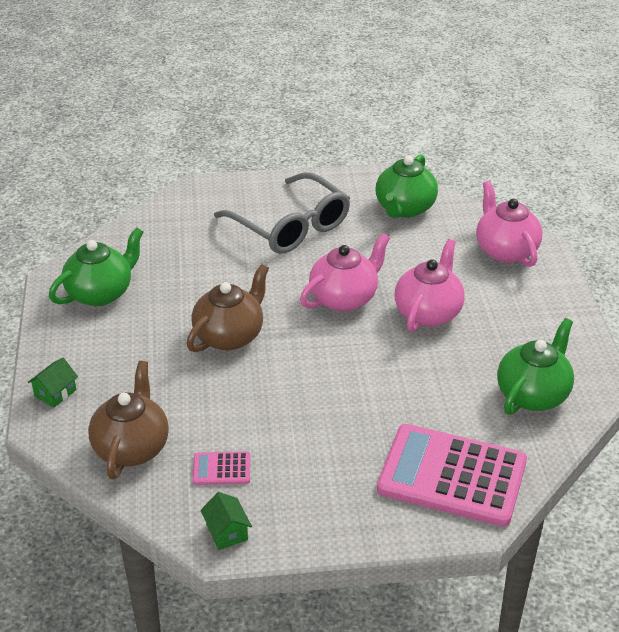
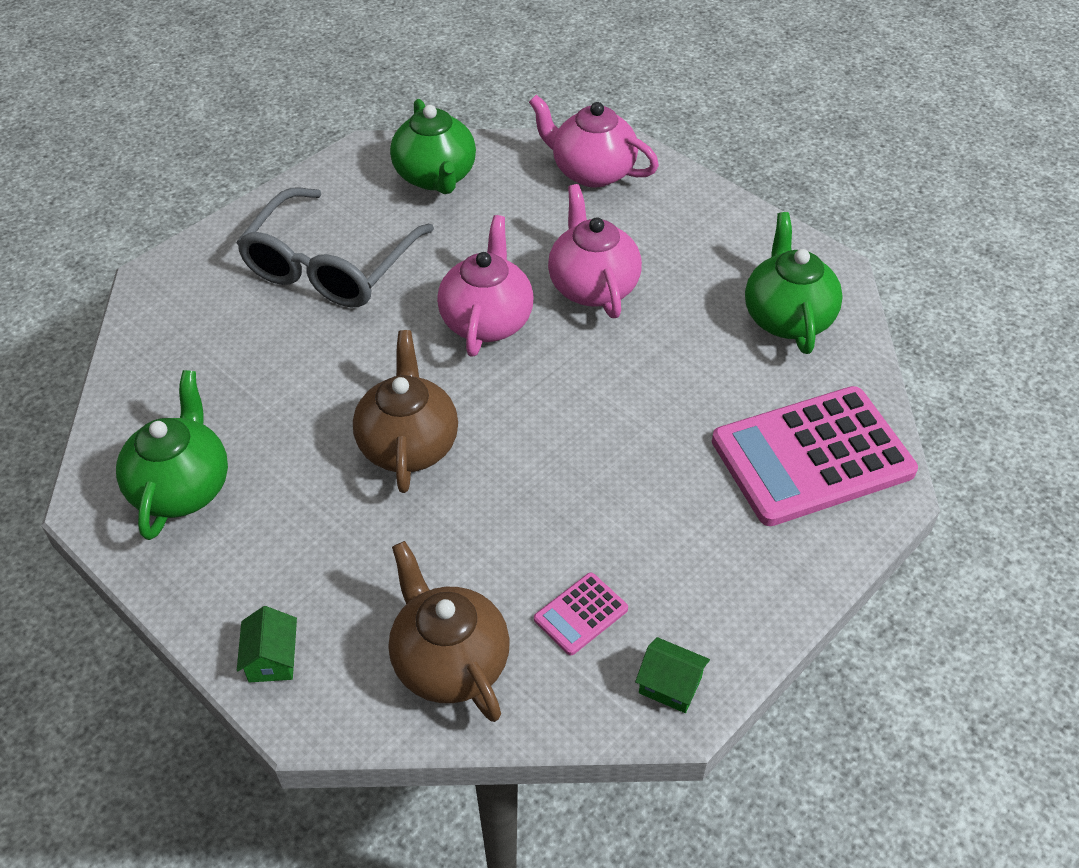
camera: 40 degrees left, 10 degrees up
grey glasses [214,172,350,254] -> grey glasses turned 105 degrees clockwise [236,188,434,307]

